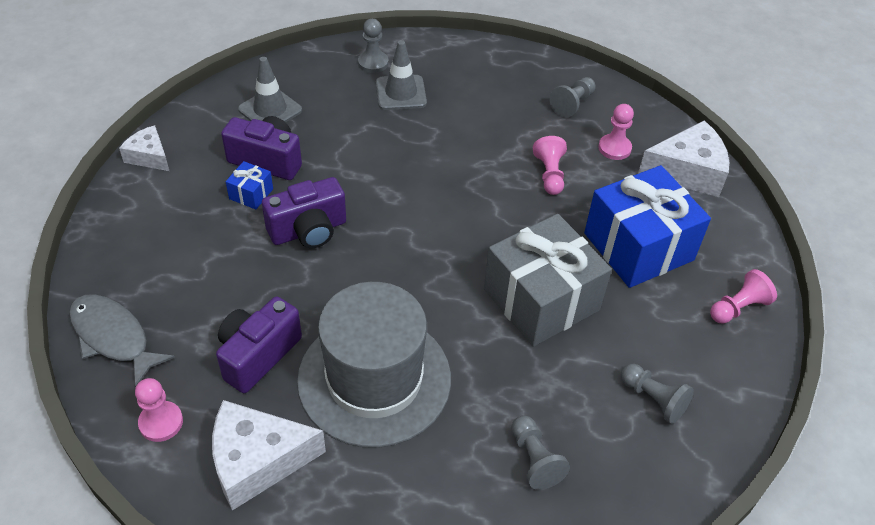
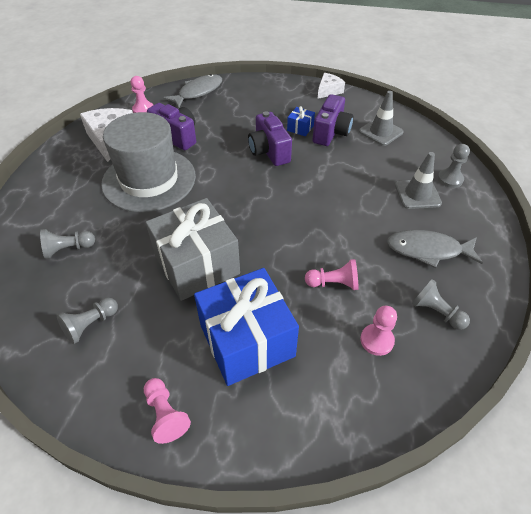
camera: 95 degrees right, 0 degrees up
white cheese [638,120,729,197] -> none
none -> grey fish [387,230,483,268]

